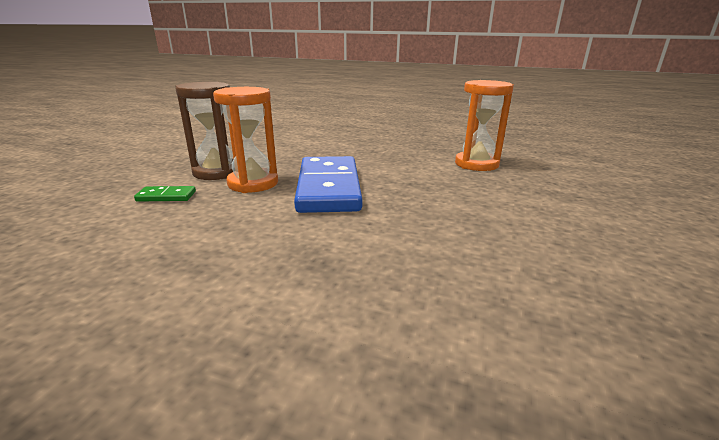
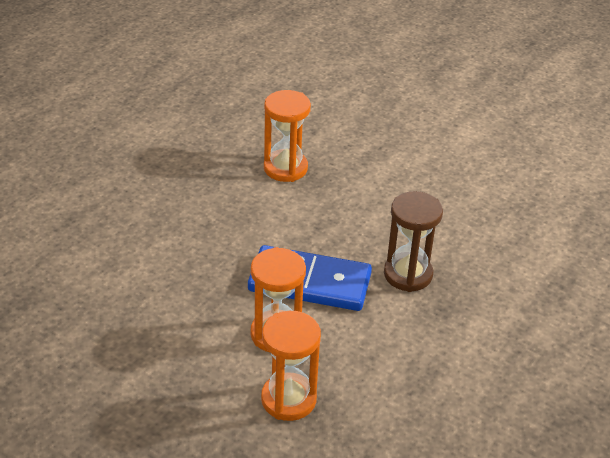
camera: 75 degrees left, 15 degrees up
green domino [134,186,196,202] -> orange hourglass [261,311,321,421]
brown hourglass [175,82,234,180] -> brown hourglass moved to [384,191,443,292]

